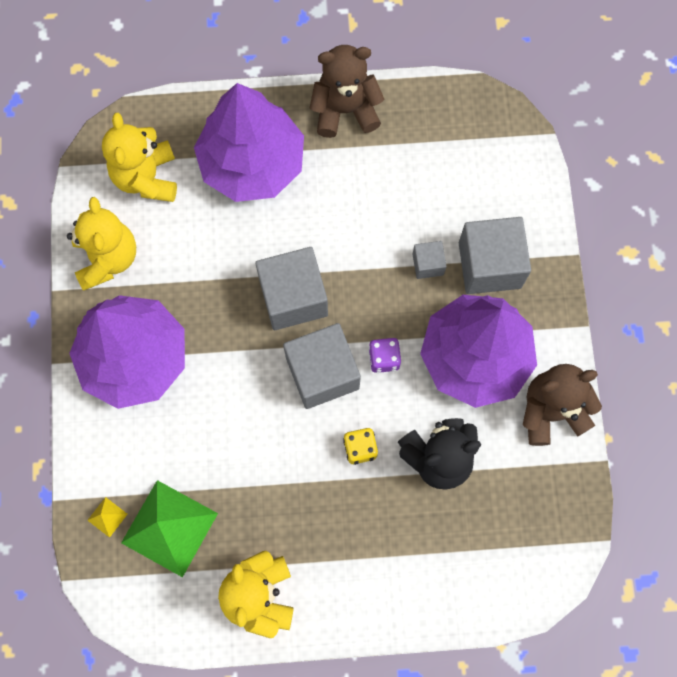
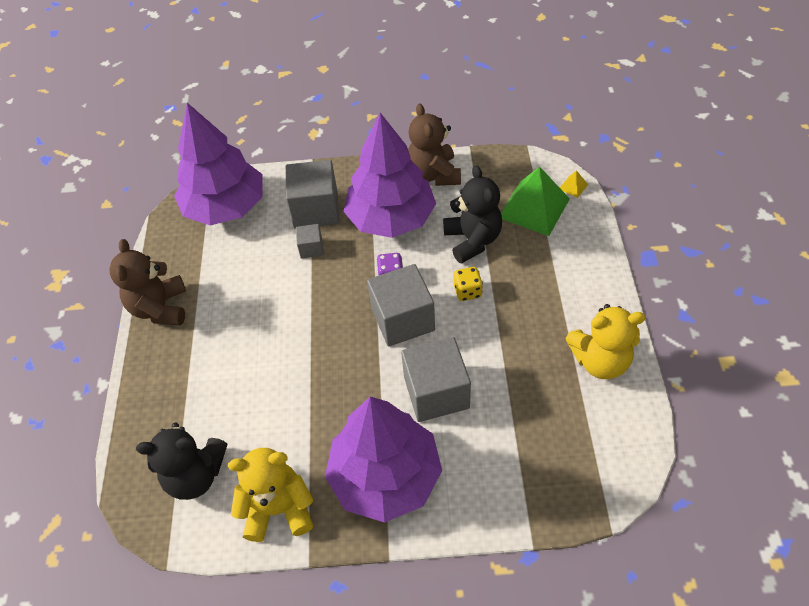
camera: 85 degrees left, 20 degrees down
yellow pyramid [87,497,128,538] -> yellow pyramid moved to [560,170,588,198]
yellow teddy bear [102,113,177,202] -> black teddy bear [136,423,227,500]
green pyramid [121,480,218,577] -> green pyramid moved to [501,166,570,236]
purple tree [194,83,304,202] -> purple tree moved to [174,103,263,225]
grey cube [255,247,328,330] -> grey cube moved to [401,337,471,422]

